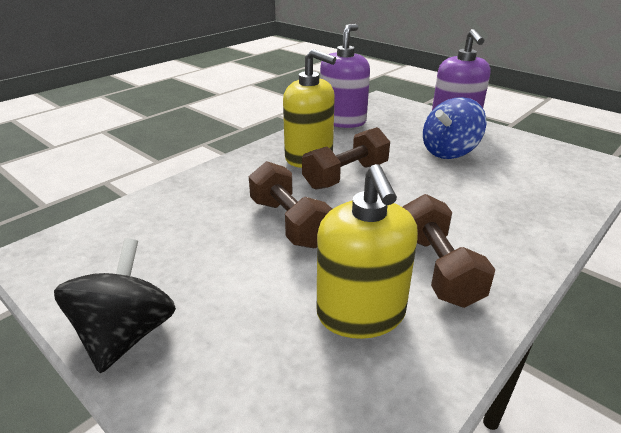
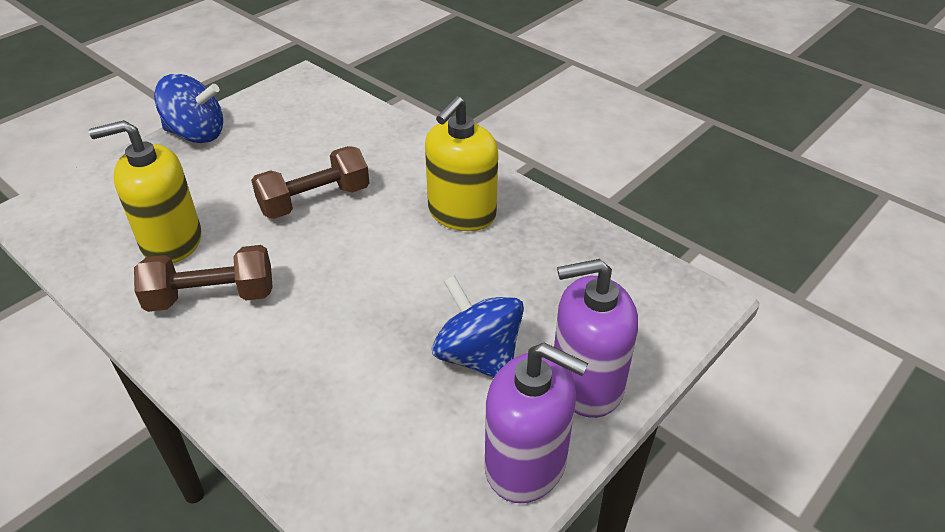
camera: 90 degrees right, 10 degrees up
black spinning top [54,238,176,373] -> blue spinning top [154,74,223,143]
brown dumbbell [302,127,390,190] -> none
purple soap dispenser [320,24,370,128] -> purple soap dispenser moved to [485,342,588,503]

